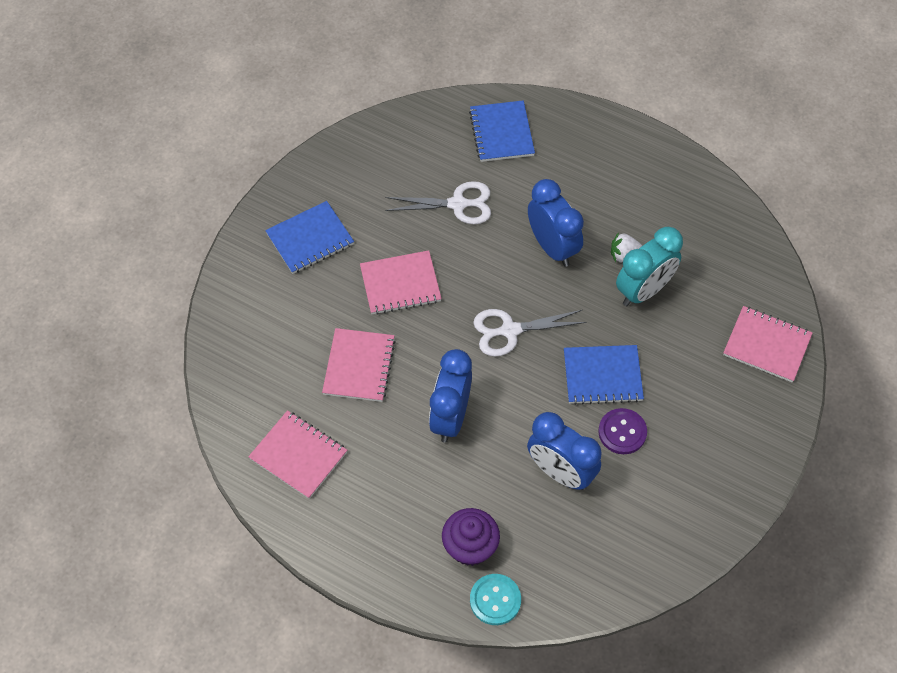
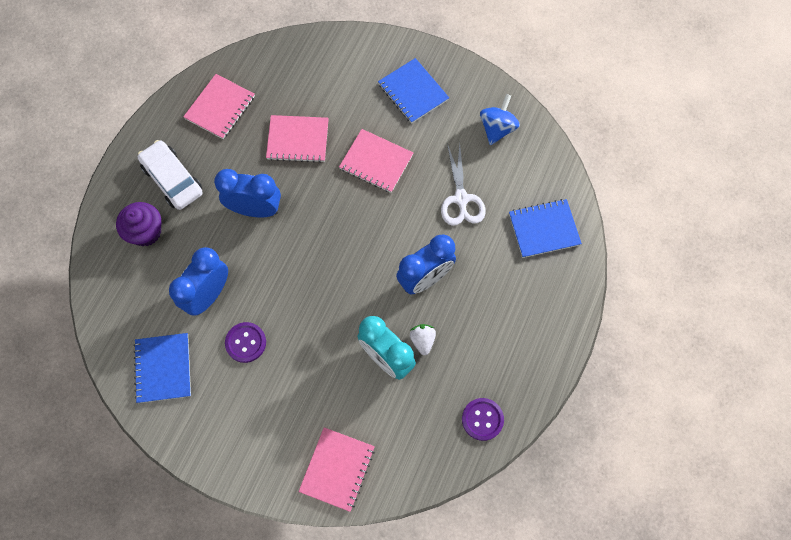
camera: 85 degrees right, 10 degrees up
pink notebook [360,250,442,315] -> pink notebook turned 45 degrees counterclockwise [339,129,413,193]
turquoise button [470,574,521,625] -> none
white scissors [473,309,587,357] -> none
blue notebook [564,345,644,405] -> blue notebook moved to [134,333,191,403]
none -> white car [138,140,203,210]
none -> purple button [462,398,504,441]
none -> blue spinning top [480,94,520,145]

